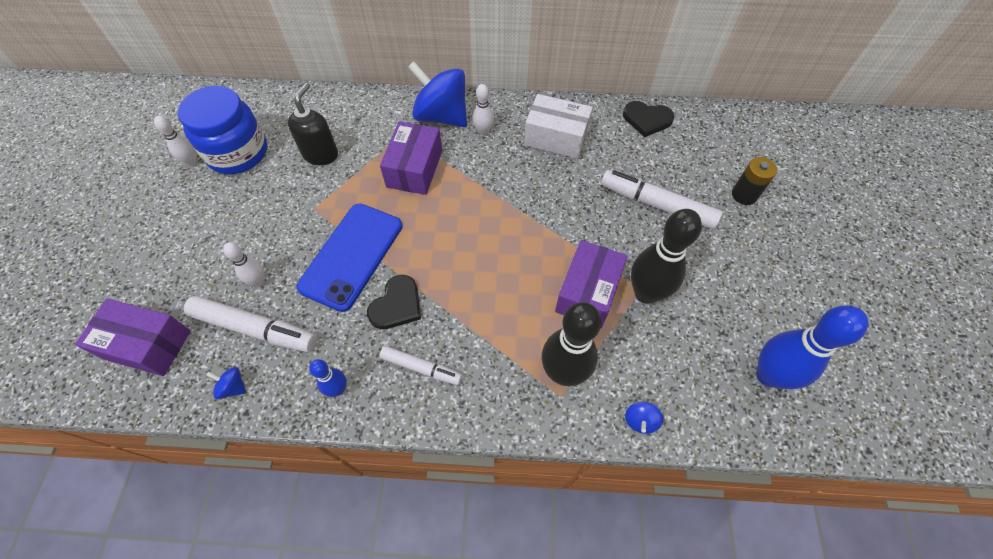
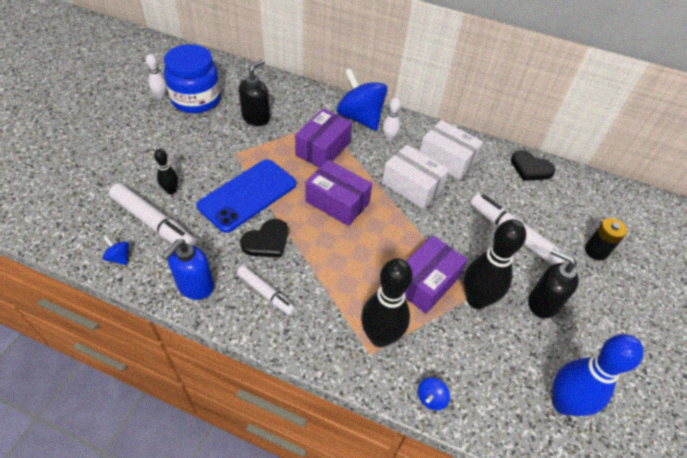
camera: 15 degrees right, 10 degrees down
purple box [75,298,191,376] -> purple box moved to [306,160,372,226]
white bowling pin [223,242,265,287] -> black bowling pin [154,149,178,195]
blue bowling pin [309,359,347,397] -> blue soap dispenser [162,239,214,300]
none -> white box [382,145,449,209]
none -> black soap dispenser [528,248,579,318]

